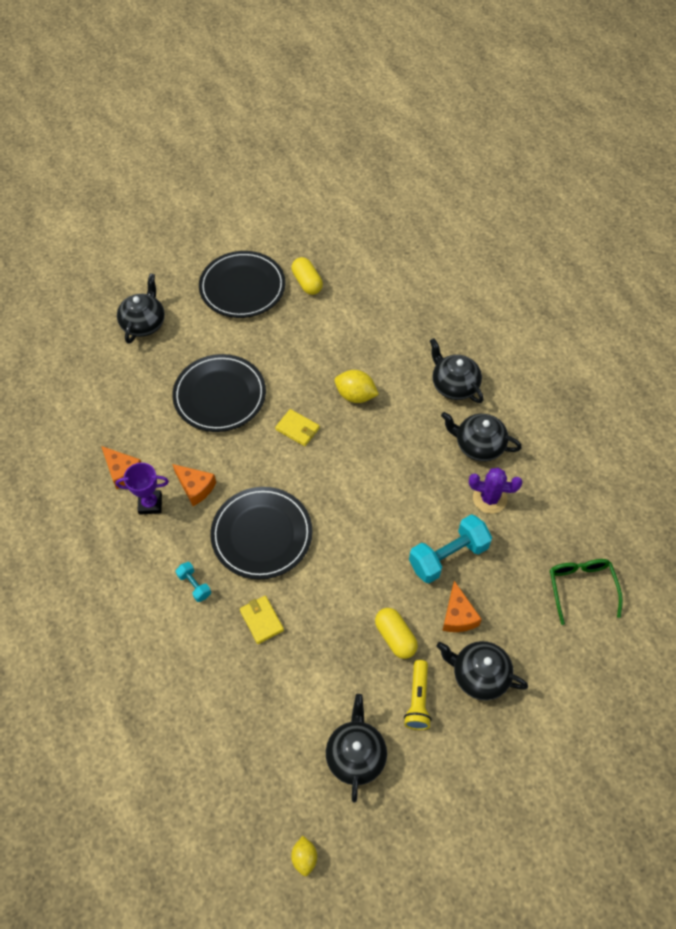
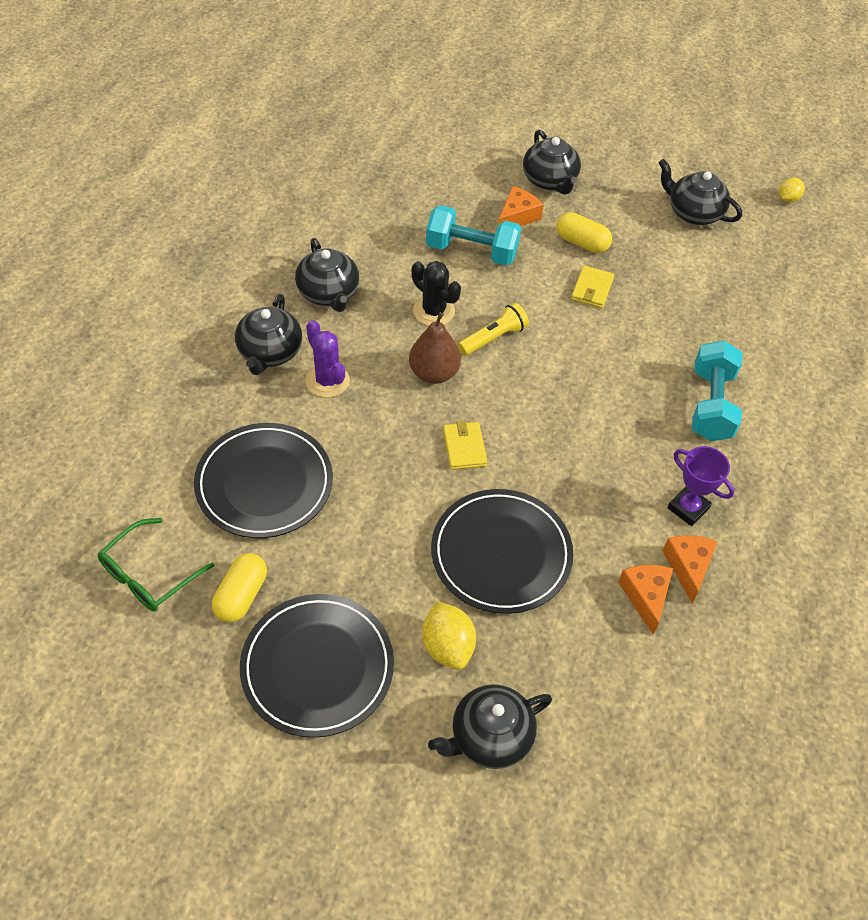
camera: 135 degrees left, 5 degrees down
orange cheese [172,464,216,506] -> orange cheese moved to [618,565,673,635]
turquoise dumbbell [176,562,211,602] -> turquoise dumbbell [692,340,742,441], size x2.02
black plate [210,487,312,580] -> black plate moved to [194,423,333,538]
yellow wallet [240,596,284,644] -> yellow wallet moved to [571,265,614,308]
black teapot [326,694,387,802] -> black teapot turned 75 degrees clockwise [658,159,742,225]
yellow lemon [335,370,379,403] -> yellow lemon moved to [422,601,476,670]
yellow capsule [375,608,418,659] -> yellow capsule turned 75 degrees counterclockwise [556,212,612,253]
yellow flashlight [404,660,431,730] -> yellow flashlight moved to [458,303,529,356]
purple cactus [469,467,523,514] -> purple cactus moved to [305,320,350,398]
green glasses [550,559,623,625] -> green glasses moved to [98,518,214,611]
none -> brown pear [409,312,461,384]
none -> black cactus [411,261,461,326]

